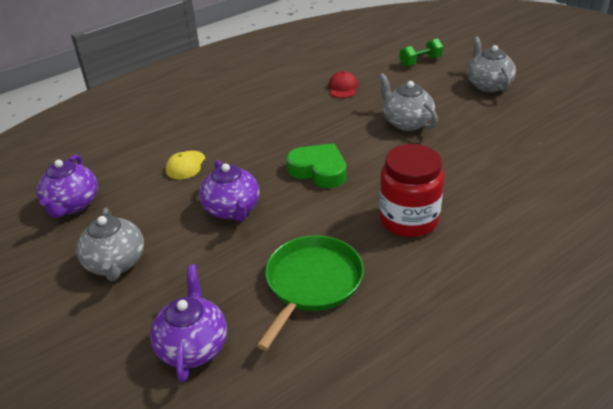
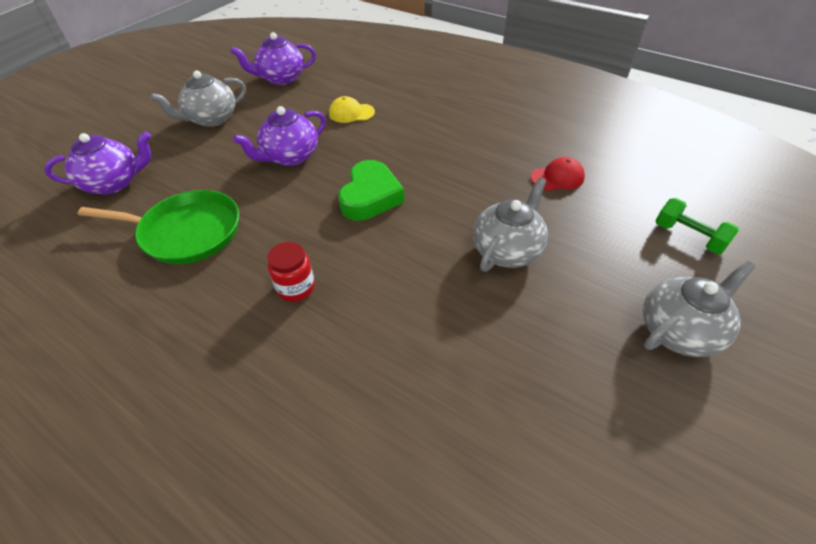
camera: 70 degrees right, 10 degrees up
red jar [379,144,444,237] -> red jar [267,242,315,302], size x0.53

